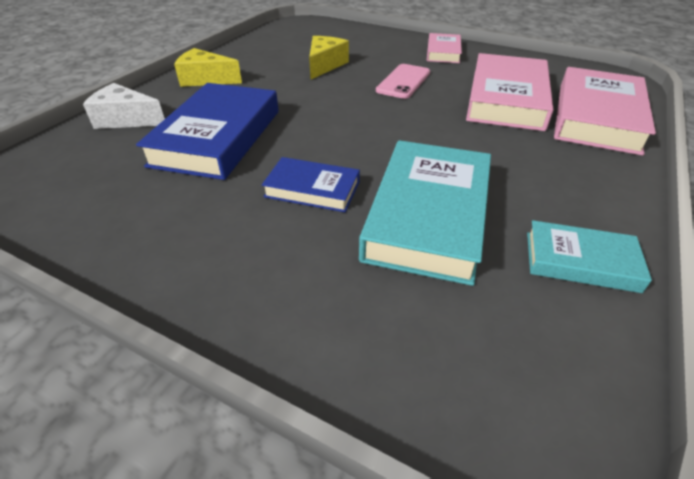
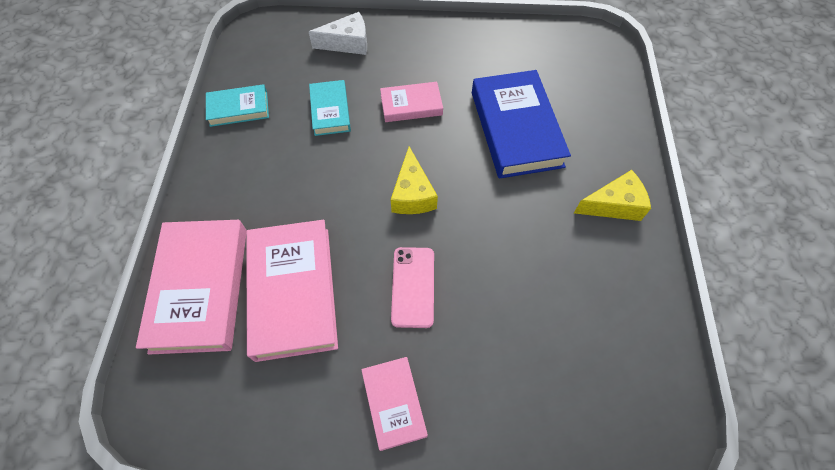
camera: 155 degrees right, 20 degrees up
white cheese [83,83,165,129] -> white cheese moved to [309,12,367,55]
blue book [262,157,360,212] -> pink book [380,82,443,122]
yellow cheese [309,36,349,79] -> yellow cheese moved to [391,146,438,214]
turquoise book [359,140,491,286] -> turquoise book [309,80,351,136], size x0.54

